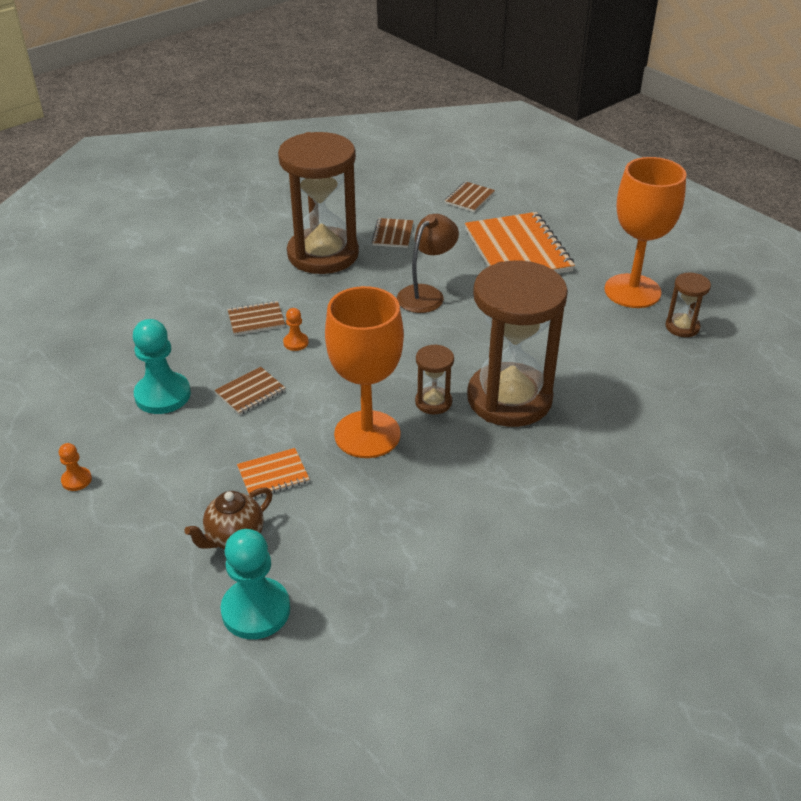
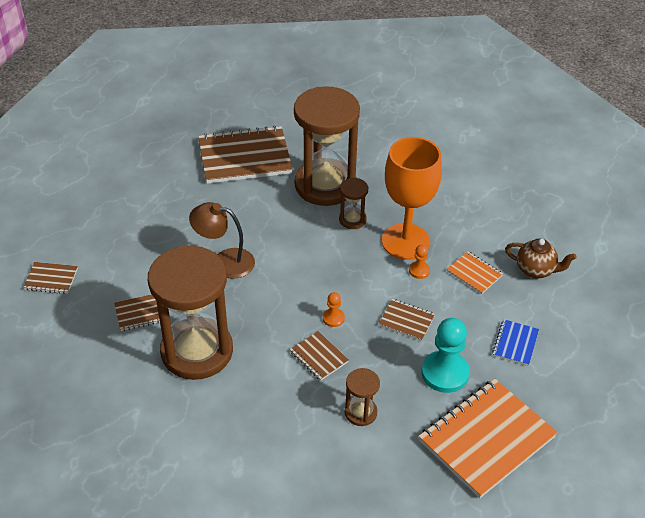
camera: 115 degrees left, 5 degrees up
orange pawn [59,443,92,491] -> orange pawn moved to [409,245,430,279]
turquoise pawn [220,529,290,639] -> none
orange notebook [465,212,575,273] -> orange notebook moved to [418,379,558,498]
orange goblet [604,157,686,308] -> none
brown hourglass [665,273,711,337] -> brown hourglass moved to [345,368,380,426]
none -> brown notebook [198,125,293,184]
none -> blue notebook [492,319,539,366]

